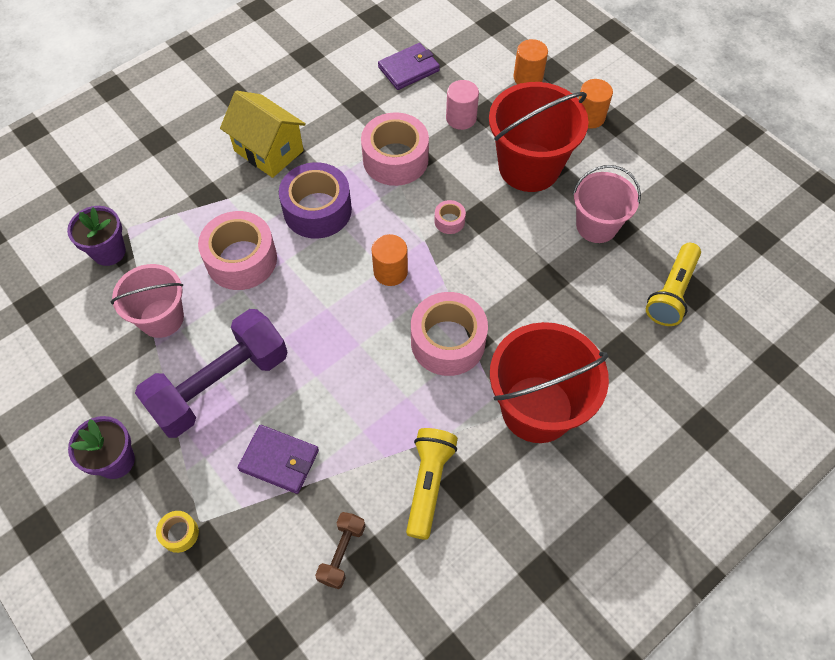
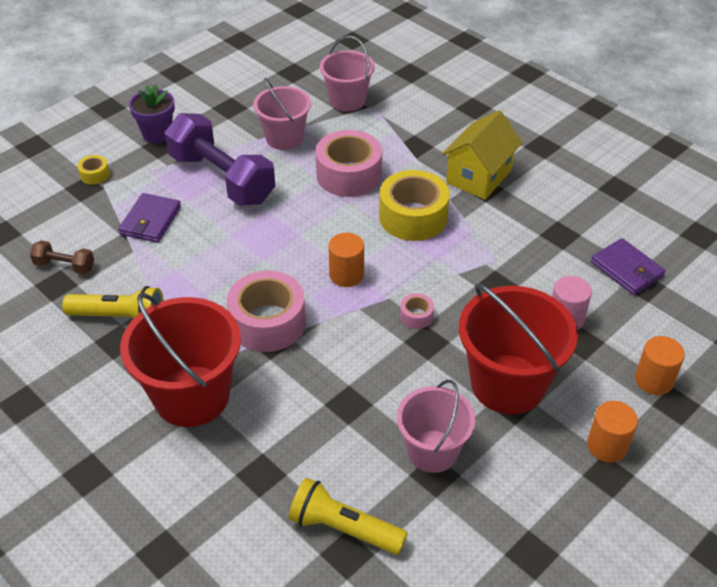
camera: 85 degrees right, 15 degrees down
purple flower pot [67,206,126,266] -> pink bucket [320,36,375,111]
purple tape [279,162,352,239] -> yellow tape [379,170,450,241]
pink tape [361,112,429,186] -> none

